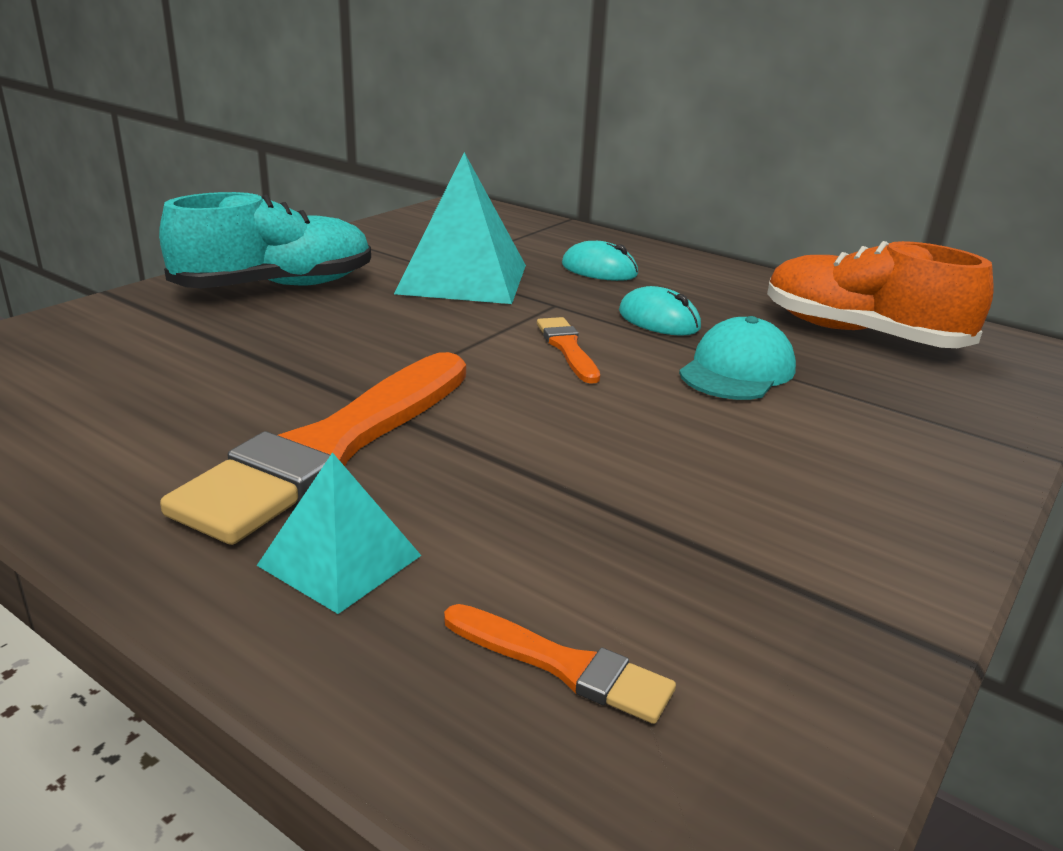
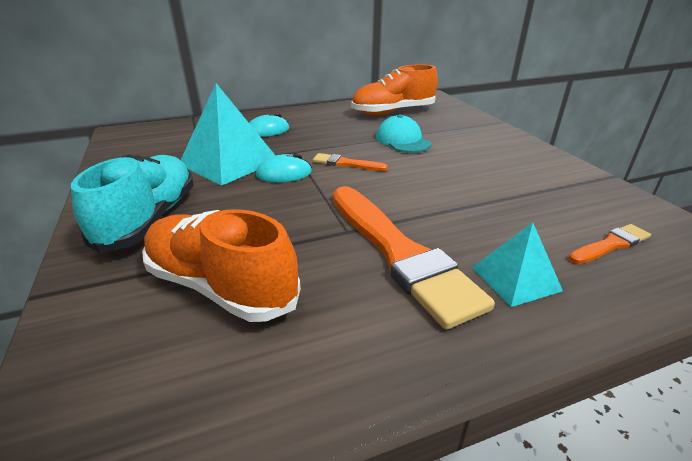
camera: 55 degrees left, 5 degrees up
turquoise mouse [619,286,701,336] -> turquoise mouse moved to [256,153,312,182]
none -> orange shoe [142,210,301,322]

